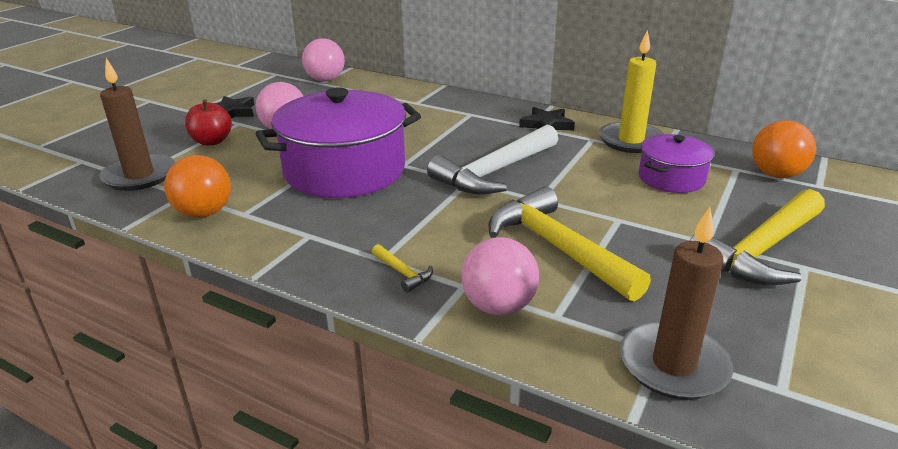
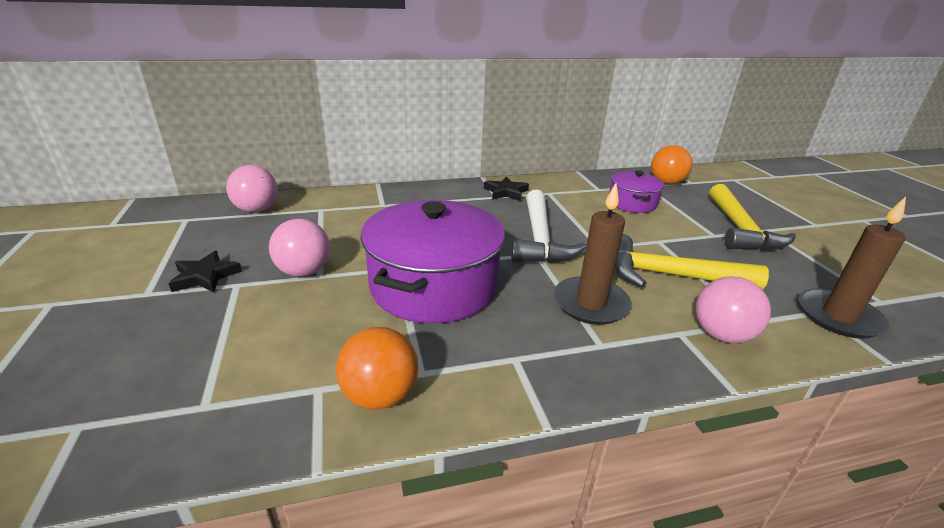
camera: 45 degrees left, 0 degrees up
brown candle [99,58,175,191] -> brown candle moved to [554,183,632,325]
red apple [185,99,232,146] -> none
yellow hammer [372,244,433,293] -> none
yellow candle [599,30,664,153] -> none

